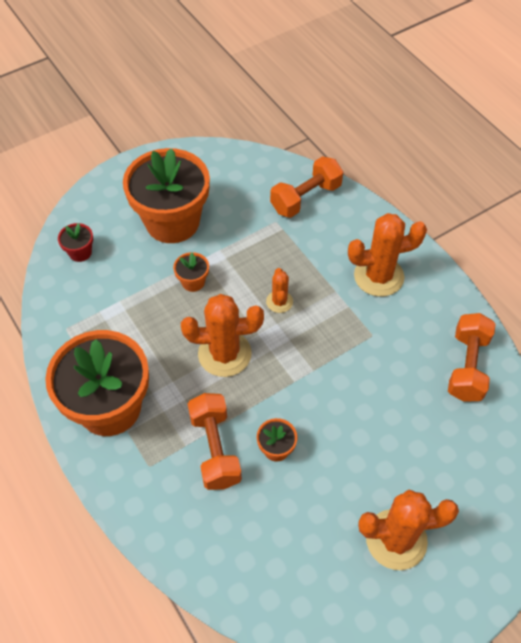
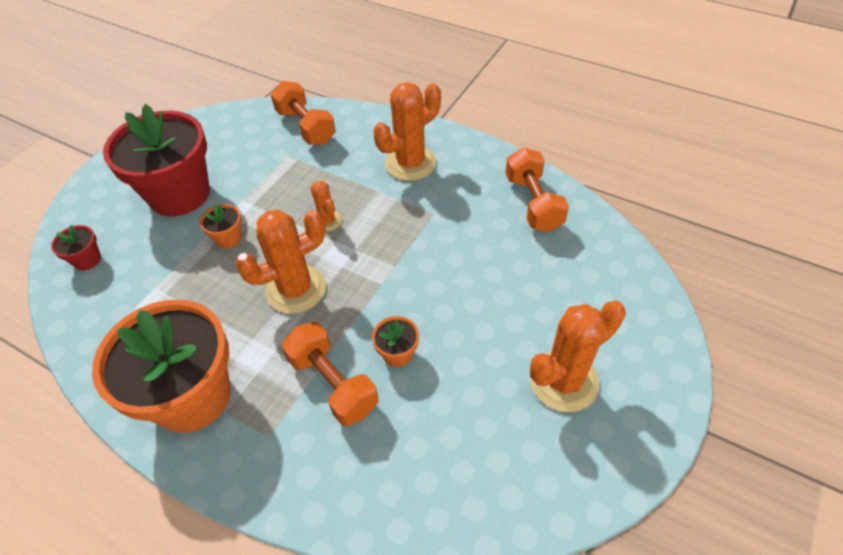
camera: 25 degrees left, 5 degrees down
orange flower pot [123,148,210,243] -> red flower pot [103,104,210,216]
orange dumbbell [270,156,343,218] -> orange dumbbell turned 60 degrees counterclockwise [271,81,336,145]

